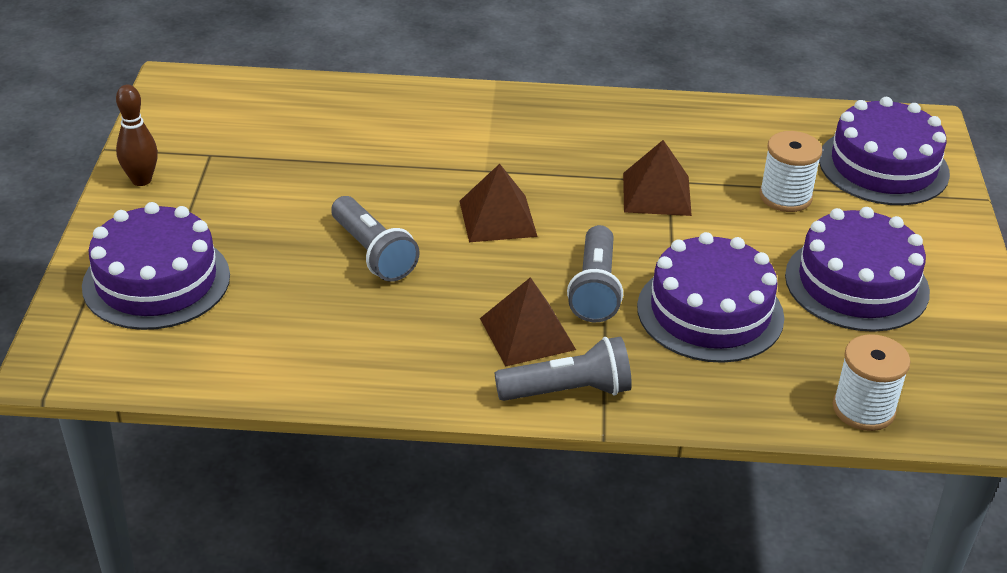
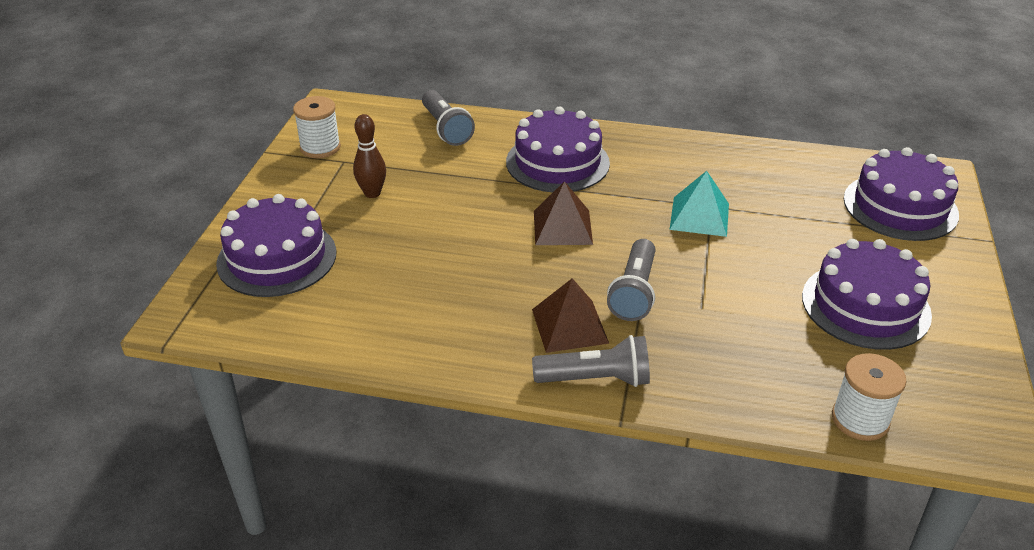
camera: 10 degrees right, 0 degrees up
brown bowling pin [116,85,158,186] -> brown bowling pin moved to [353,114,386,198]
grey flashlight [331,196,420,282] -> grey flashlight moved to [422,90,475,146]
brown pyramid [623,140,692,216] -> turquoise pyramid [669,171,729,237]
purple cake [637,232,784,363] -> purple cake moved to [506,106,610,192]
white spool [759,131,822,212] -> white spool moved to [293,96,341,158]

